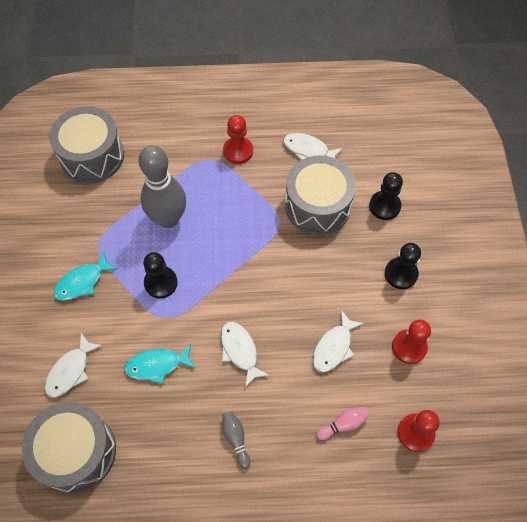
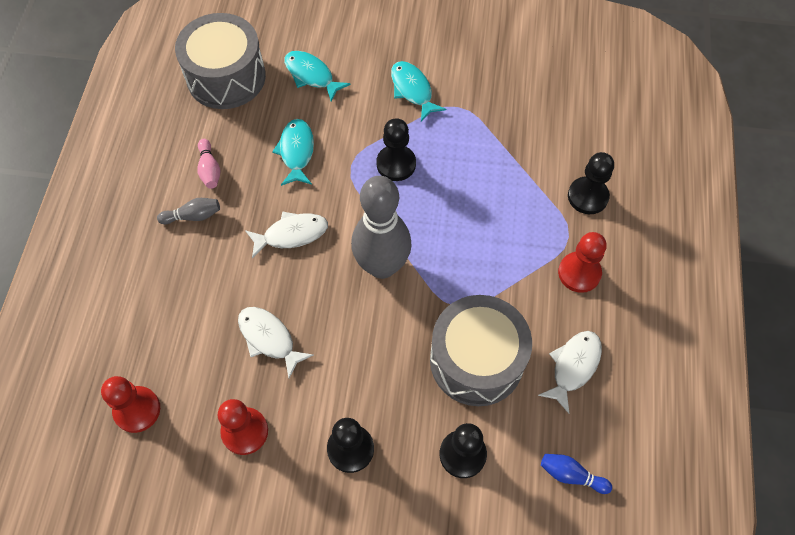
camera: 100 degrees right, 0 degrees up
white fish [45,333,103,398] -> turquoise fish [284,51,351,102]
grey drum [49,106,124,184] -> none
grey bowling pin [138,145,186,228] -> grey bowling pin moved to [351,176,411,279]
pink bowling pin [317,407,370,440] -> pink bowling pin moved to [197,139,220,189]
none -> blue bowling pin [541,454,612,494]
none -> black pawn [568,152,614,214]

